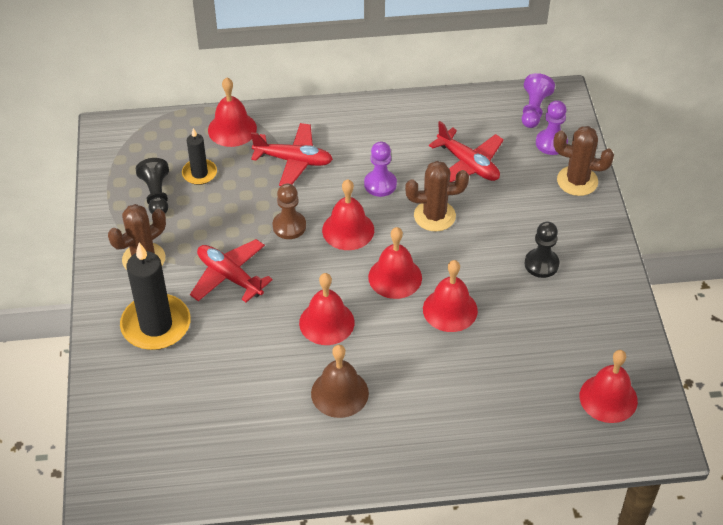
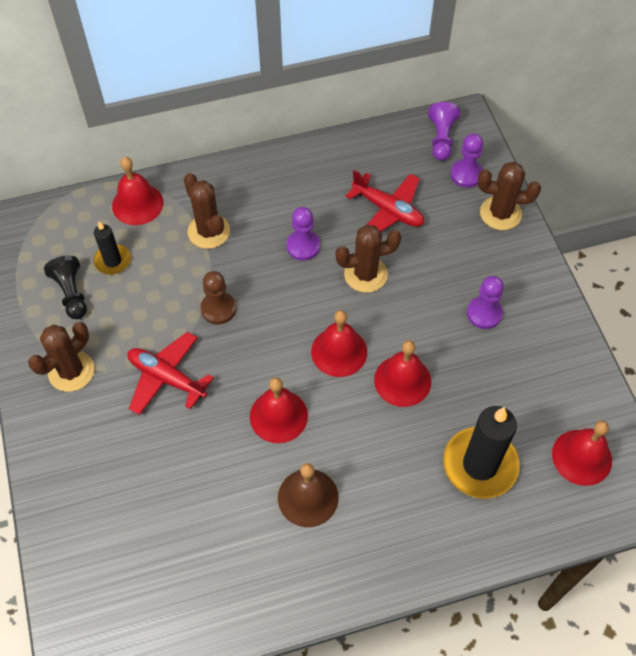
camera: 10 degrees left, 10 degrees up
black candle [120,243,191,350] -> black candle moved to [443,406,520,499]
red plane [251,123,333,186] -> brown cactus [184,173,230,249]
red bell [322,179,374,250] -> none
black pawn [525,221,559,278] -> purple pawn [467,276,504,329]

